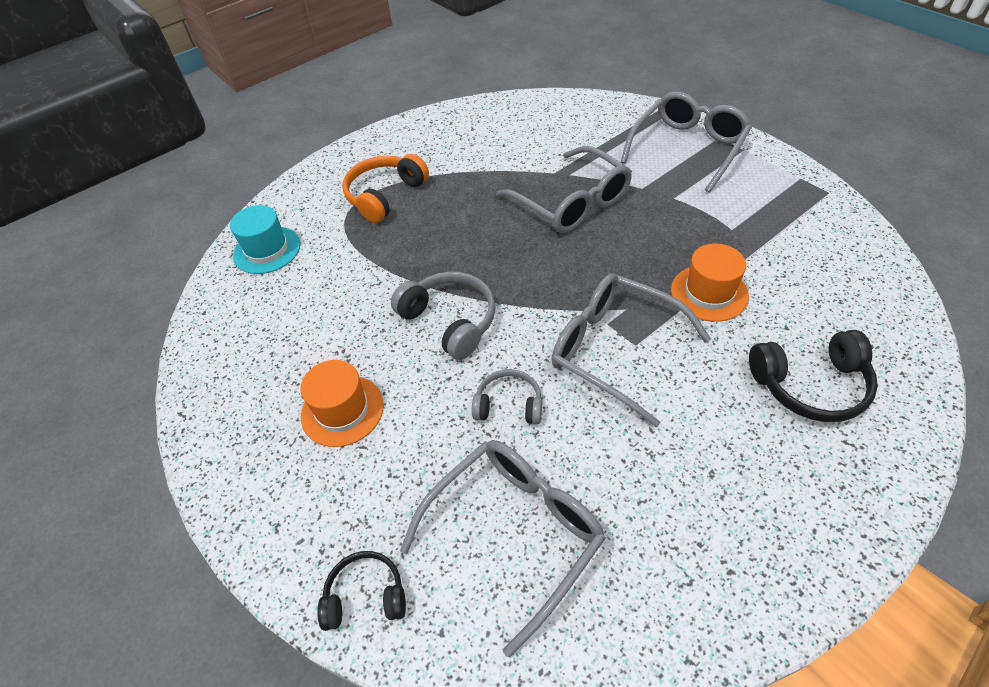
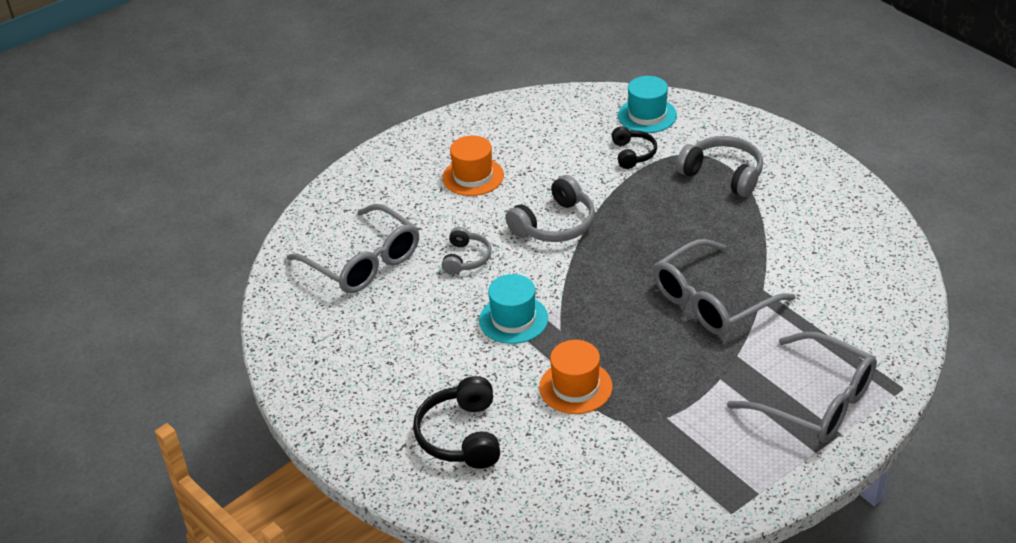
camera: 90 degrees right, 10 degrees down
black headphones [317,551,406,631] -> black headphones moved to [611,126,657,169]
orange headphones [342,154,429,223] -> grey headphones [676,136,763,197]
grey glasses [551,273,711,427] -> turquoise hat [479,274,548,344]

